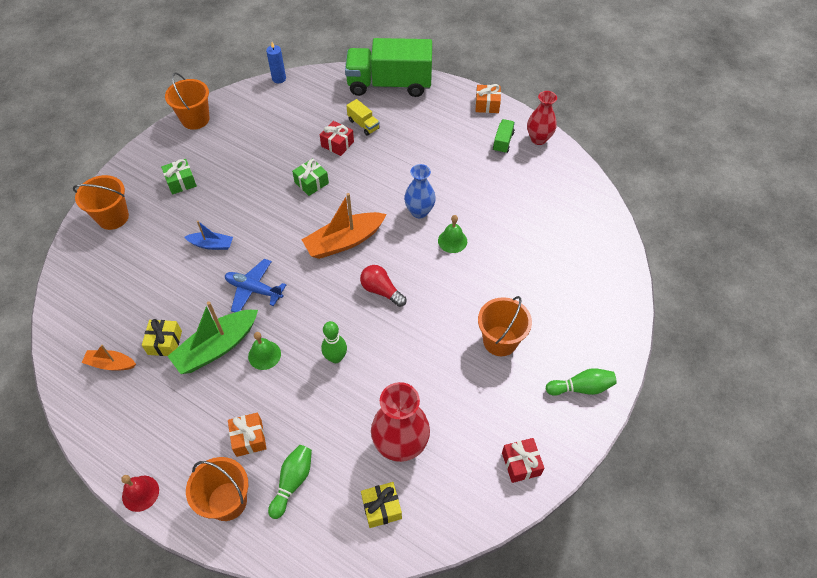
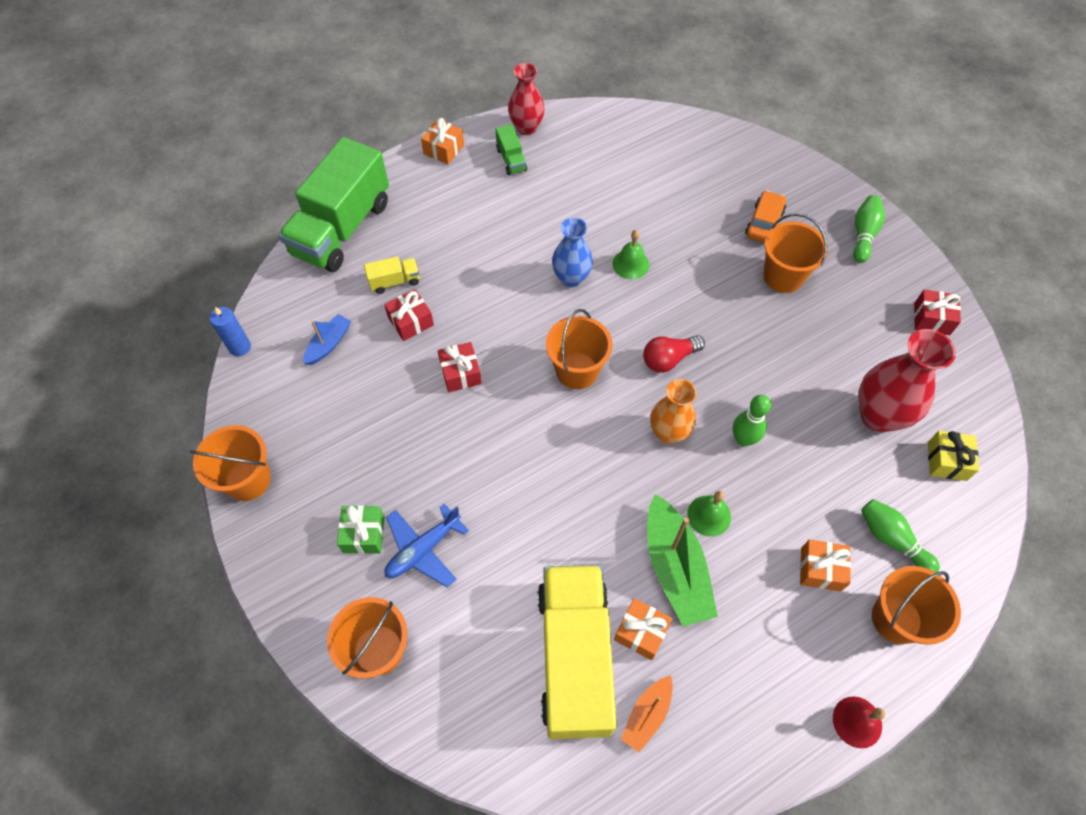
camera: 65 degrees left, 5 degrees up
yellow gift [142,319,182,356] -> orange gift [614,598,672,661]
blue boat [184,221,233,250] -> blue boat moved to [303,314,351,365]
blue plane [225,259,286,313] -> blue plane moved to [384,504,469,587]
green gift [292,158,329,196] -> red gift [438,342,482,392]
orange boat [302,193,386,259] -> orange bucket [546,309,613,389]
green truck [493,119,515,154] -> green truck turned 150 degrees counterclockwise [496,124,527,175]
none -> yellow truck [537,565,617,739]
none -> orange vase [650,379,697,444]
none -> orange car [745,190,786,243]

